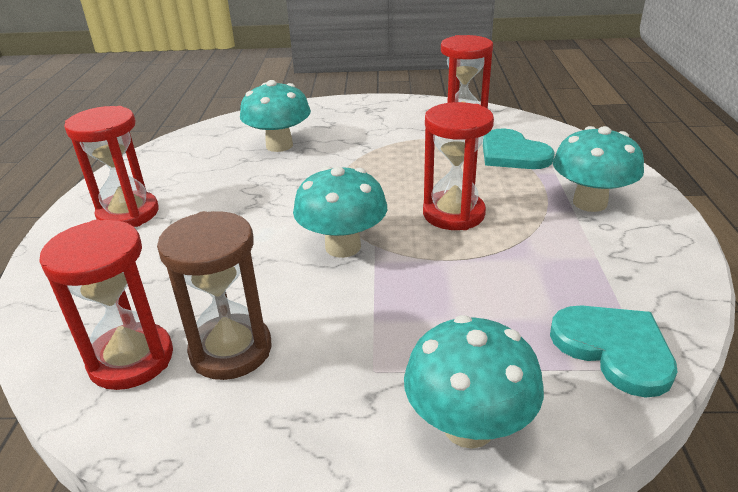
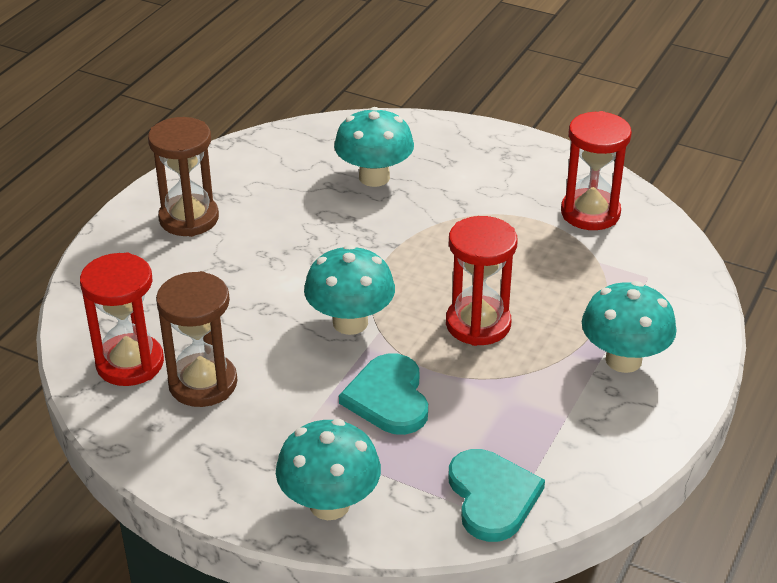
camera: 25 degrees right, 5 degrees up
red hourglass [64,106,159,227] -> brown hourglass [148,117,219,237]
turquoise heart [483,128,555,169] -> turquoise heart moved to [339,353,428,435]

